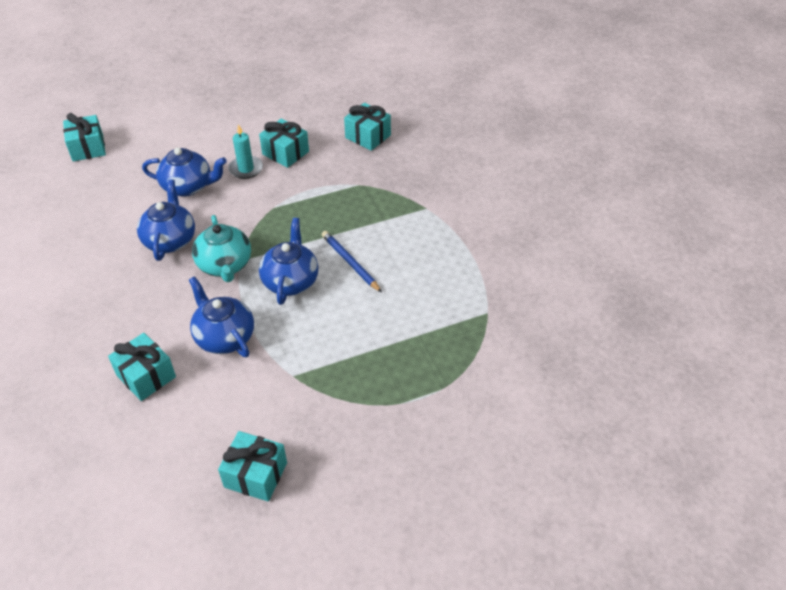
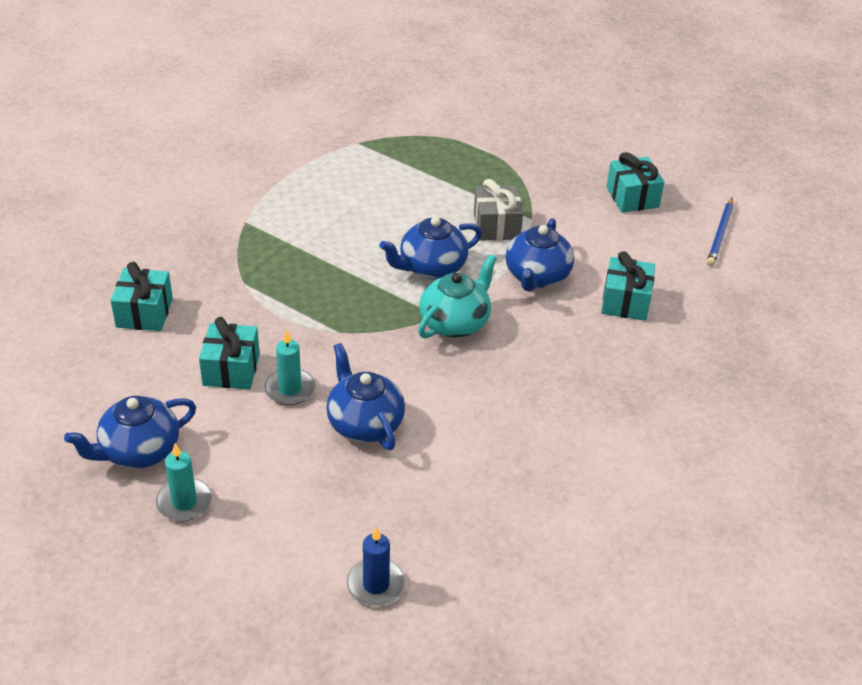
camera: 125 degrees left, 5 degrees down
turquoise gift [63,113,106,162] -> blue candle [347,526,406,606]
blue teapot [137,179,195,261] -> blue teapot moved to [64,396,196,469]
blue pencil [322,231,382,293] -> blue pencil moved to [707,198,733,266]
none -> turquoise candle [156,443,212,522]
none -> grey gift [474,179,523,241]

